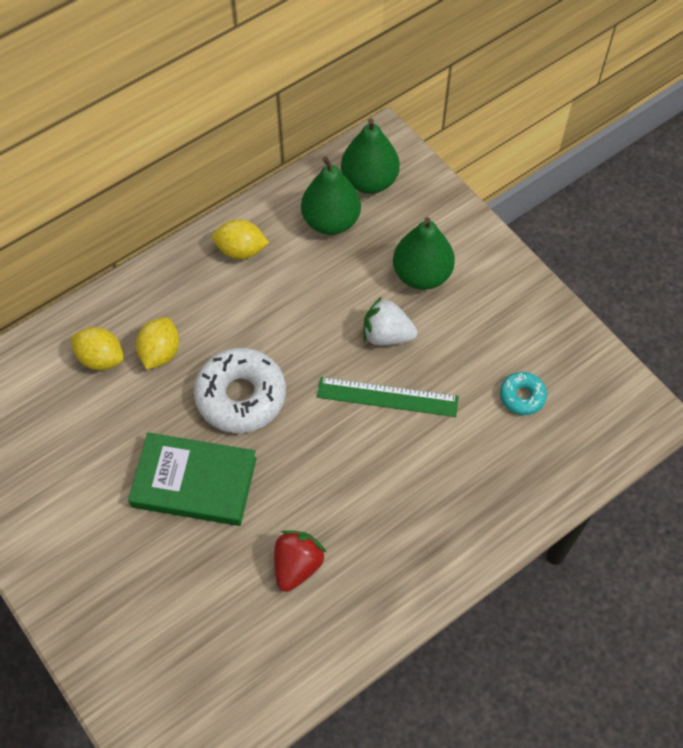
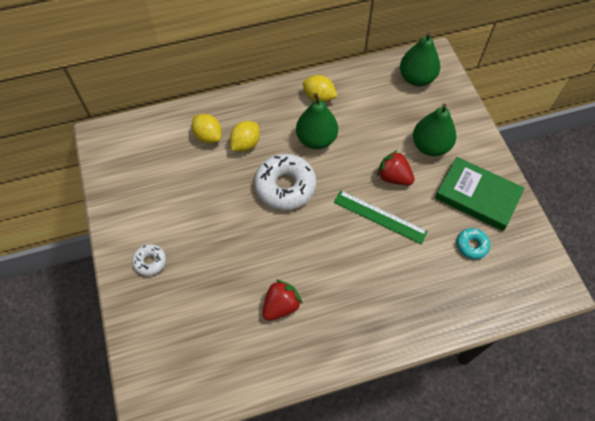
camera: 20 degrees right, 0 degrees up
green book [128,432,257,526] -> green book moved to [435,157,525,231]
green pear [301,156,361,235] -> green pear moved to [296,93,338,149]
white strawberry [363,297,417,345] -> red strawberry [377,150,415,185]
none -> white donut [132,244,166,276]

